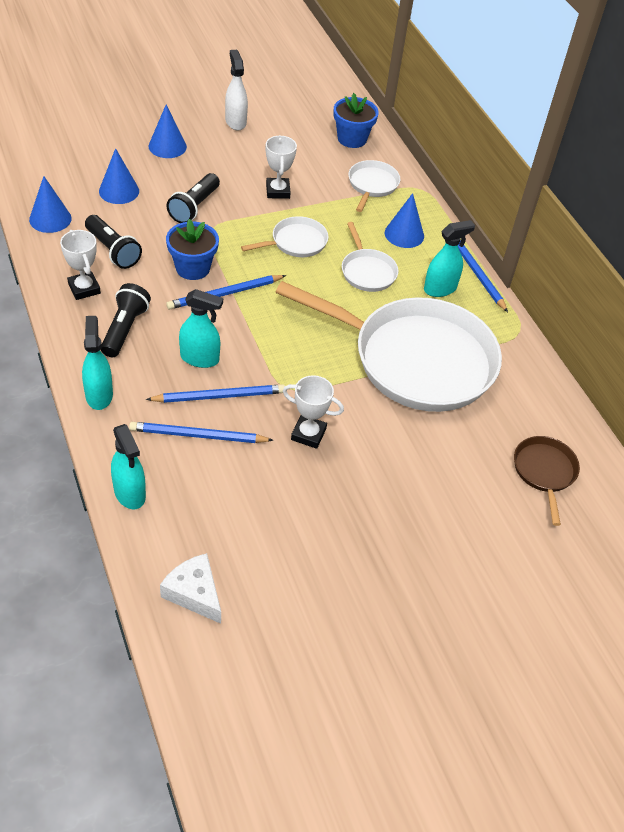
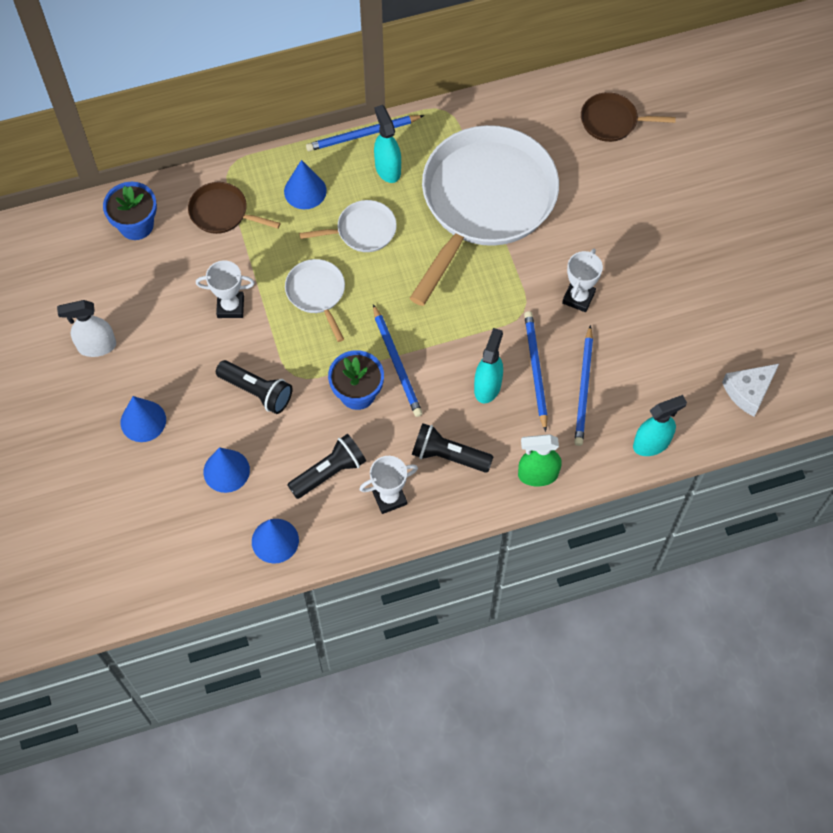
camera: 80 degrees left, 15 degrees up
turquoise spray bottle [82,316,113,410] -> green spray bottle [518,434,562,486]
white pan [348,160,400,212] -> brown pan [188,182,280,234]

